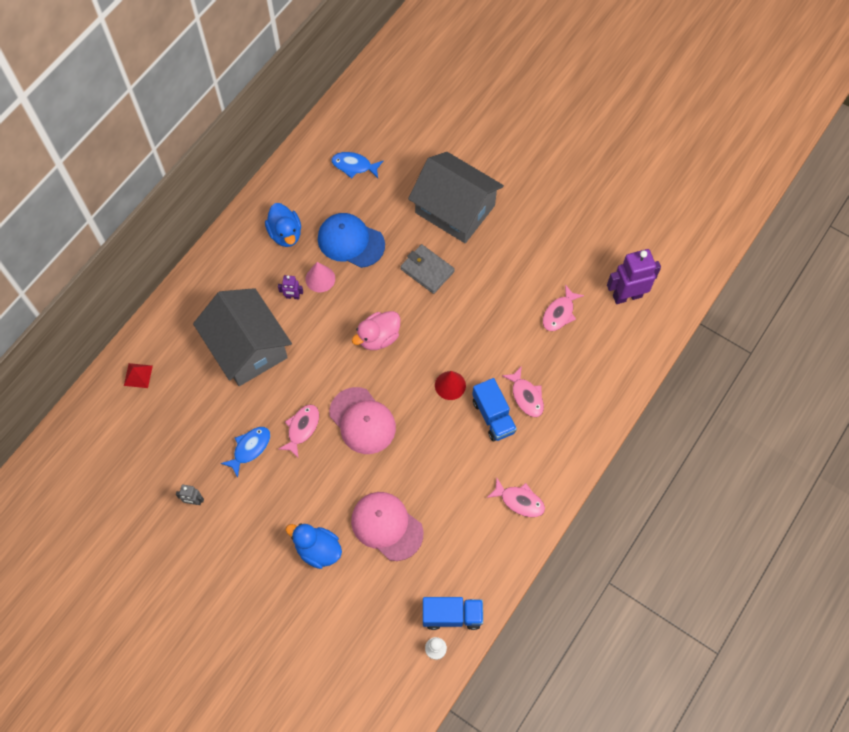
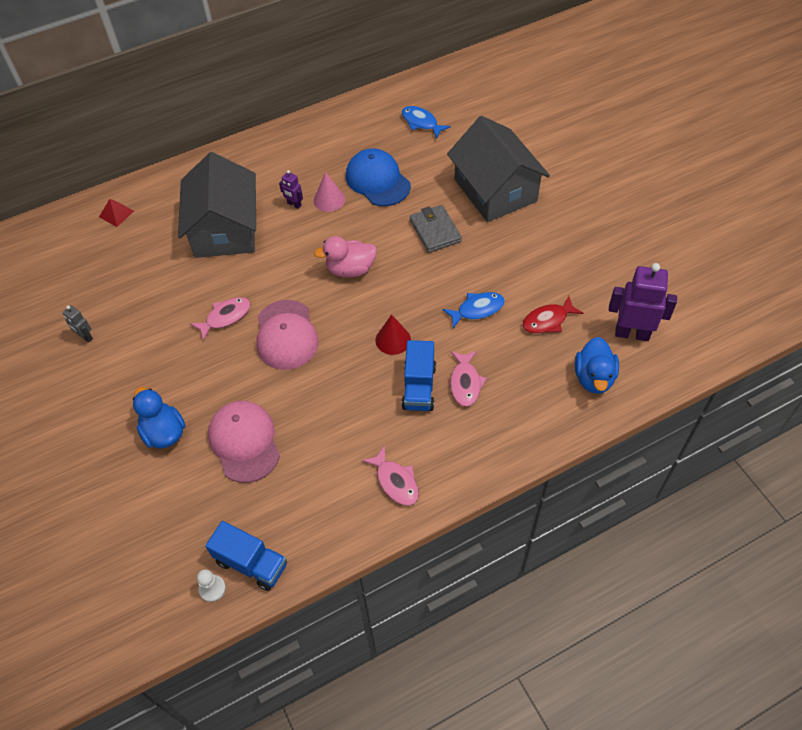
camera: 30 degrees right, 10 degrees down
blue fish [221,427,270,478] -> blue fish moved to [442,292,505,328]
blue duck [265,203,301,247] -> blue duck moved to [575,337,619,394]
pink fish [543,285,584,331] -> red fish [522,296,583,334]

